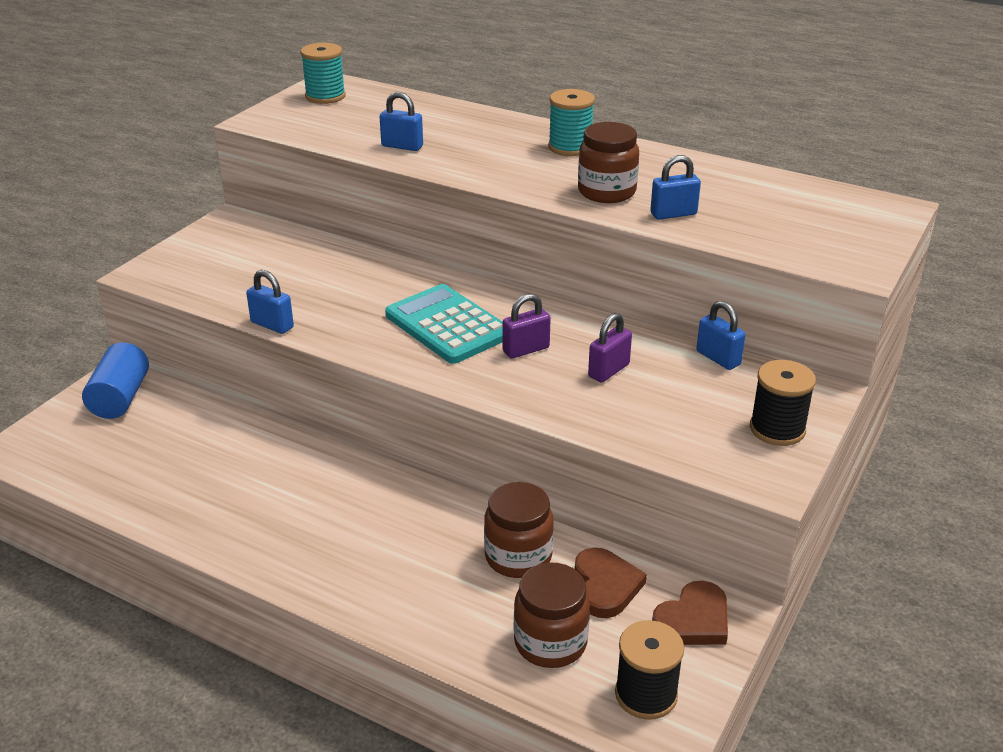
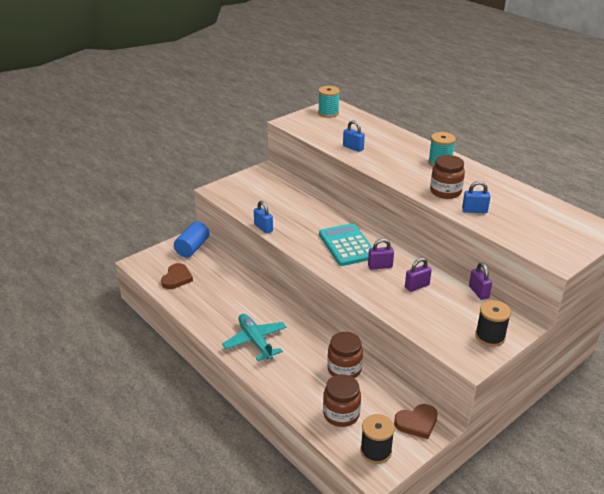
camera: 20 degrees right, 0 degrees up
brown heart [575,547,647,618] -> brown heart moved to [161,263,193,289]
blue padlock [696,301,746,370] -> purple padlock [469,263,492,300]
none -> turquoise plane [222,314,287,361]

